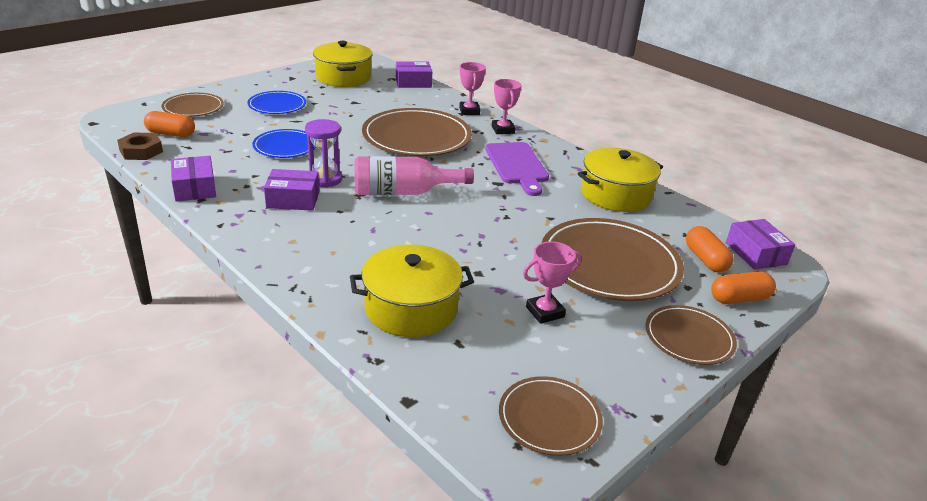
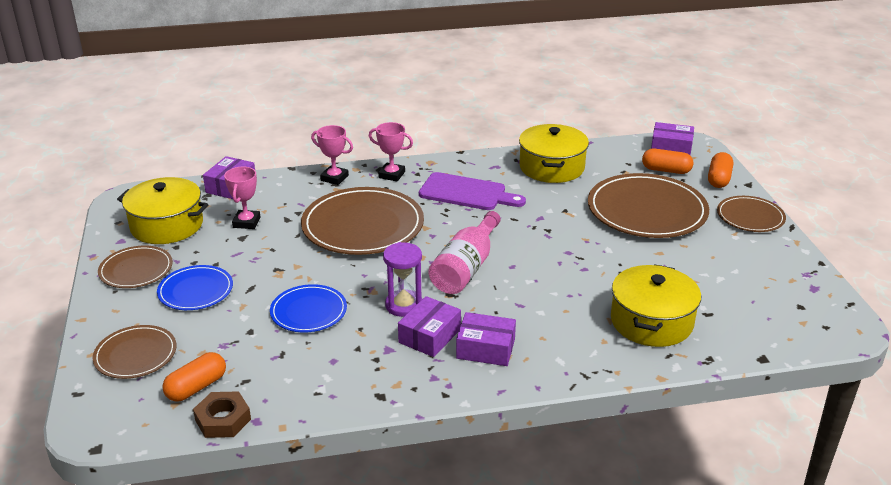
camera: 55 degrees left, 0 degrees up
purple box [171,156,216,202] -> purple box moved to [456,312,516,366]
brown plate [499,376,603,456] -> brown plate moved to [98,246,173,288]
pink trophy [523,242,582,324] -> pink trophy moved to [224,167,260,229]

